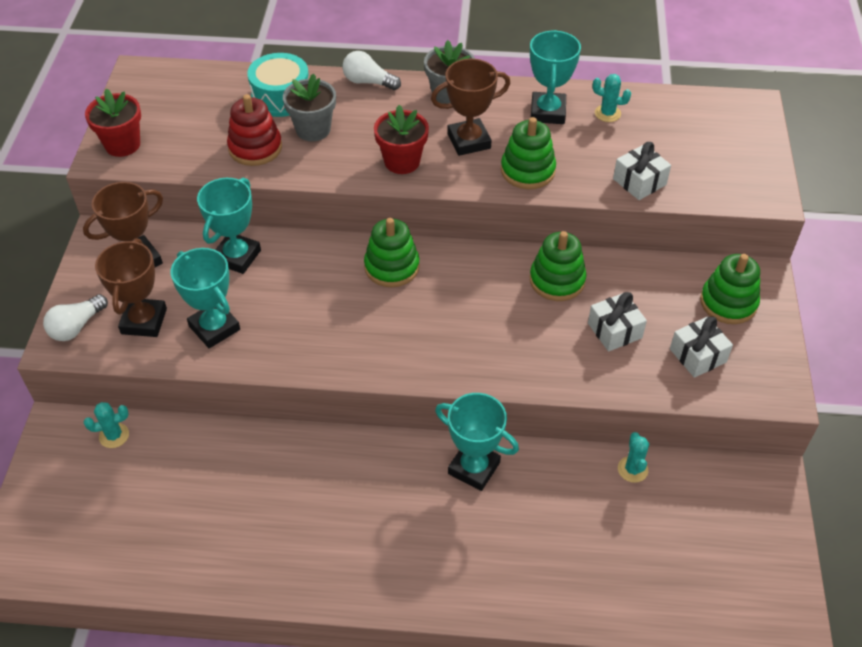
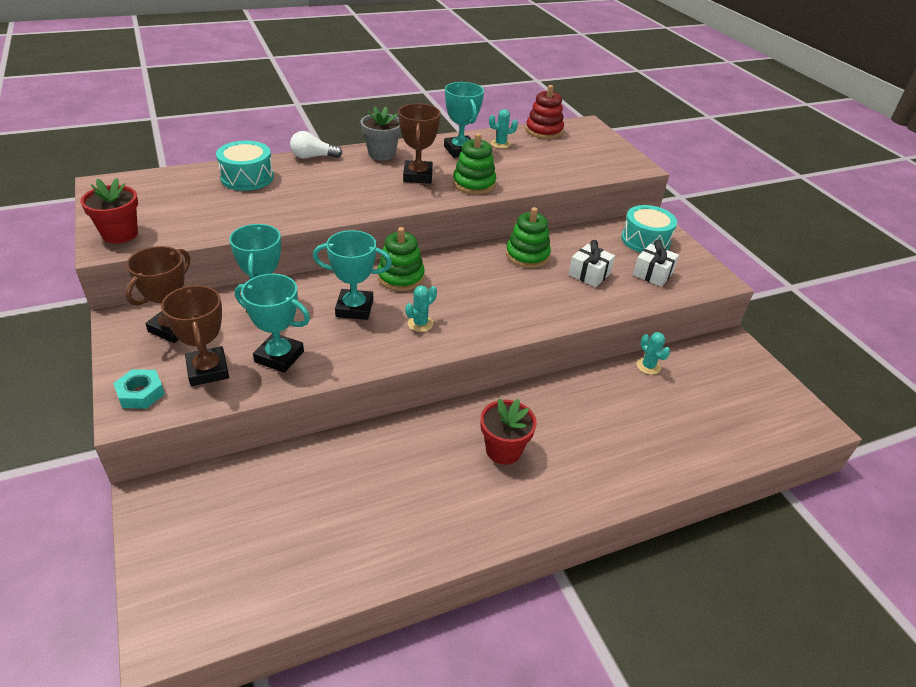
camera: 30 degrees left, 10 degrees down
white light bulb [43,294,108,341] -> turquoise nut [113,369,165,409]
turquoise cactus [84,402,129,448] -> turquoise cactus moved to [405,285,437,332]
red stacking toy [227,94,282,166] -> red stacking toy moved to [526,85,564,139]
grey flower pot [283,74,336,141] -> none
red flower pot [374,105,429,174] -> red flower pot moved to [480,398,536,465]
brown trophy [431,59,511,156] -> brown trophy turned 45 degrees counterclockwise [398,103,441,183]
turquoise trophy [435,393,519,491] -> turquoise trophy moved to [313,230,392,320]
white gift [613,142,671,200] -> none
green stacking toy [700,254,760,324] -> turquoise drum [621,205,677,253]

